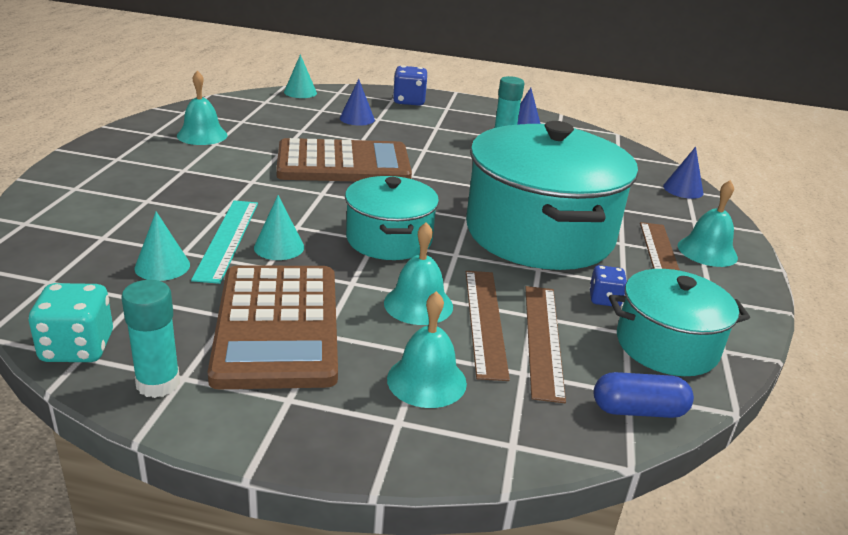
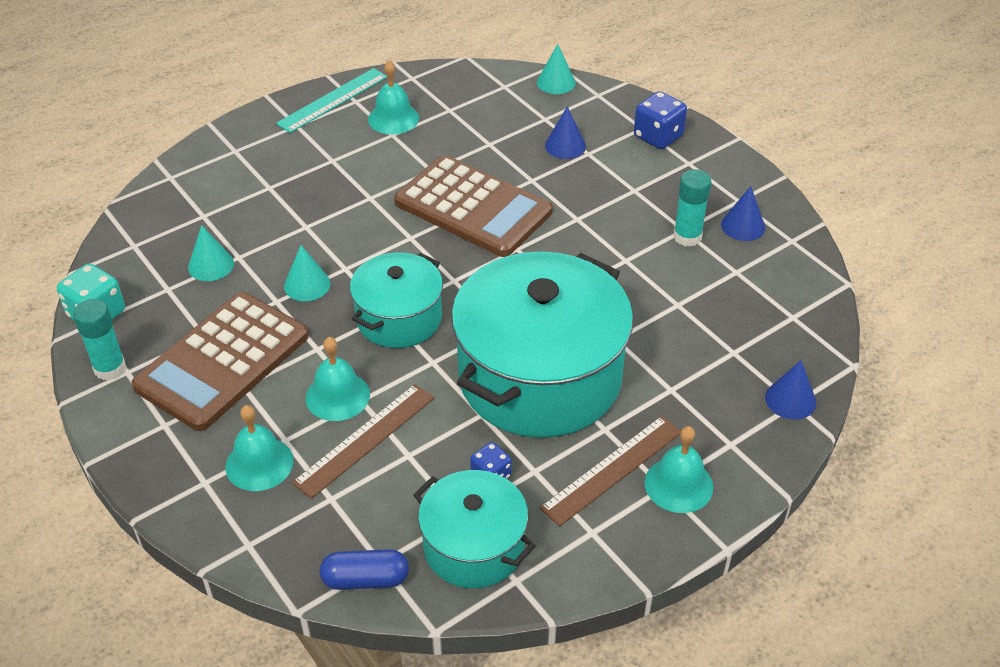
camera: 45 degrees right, 15 degrees up
turquoise ruler [191,200,258,284] -> turquoise ruler moved to [276,68,387,133]
brown ruler [525,286,566,403] -> none
blue capsule [594,372,694,418] -> blue capsule turned 45 degrees counterclockwise [320,549,409,590]

